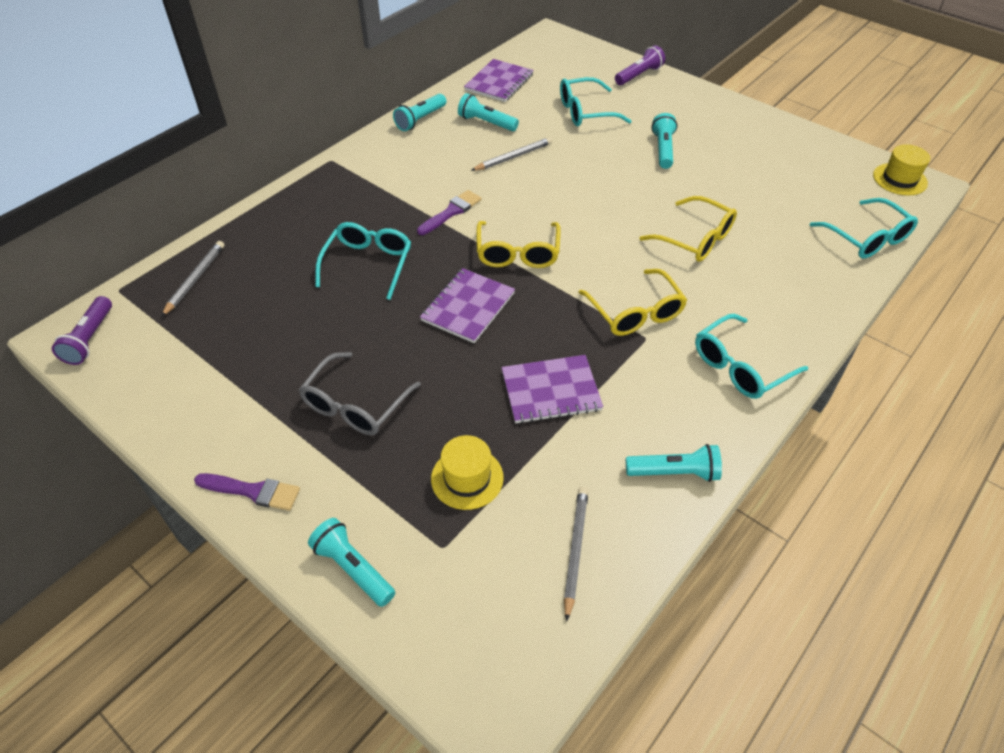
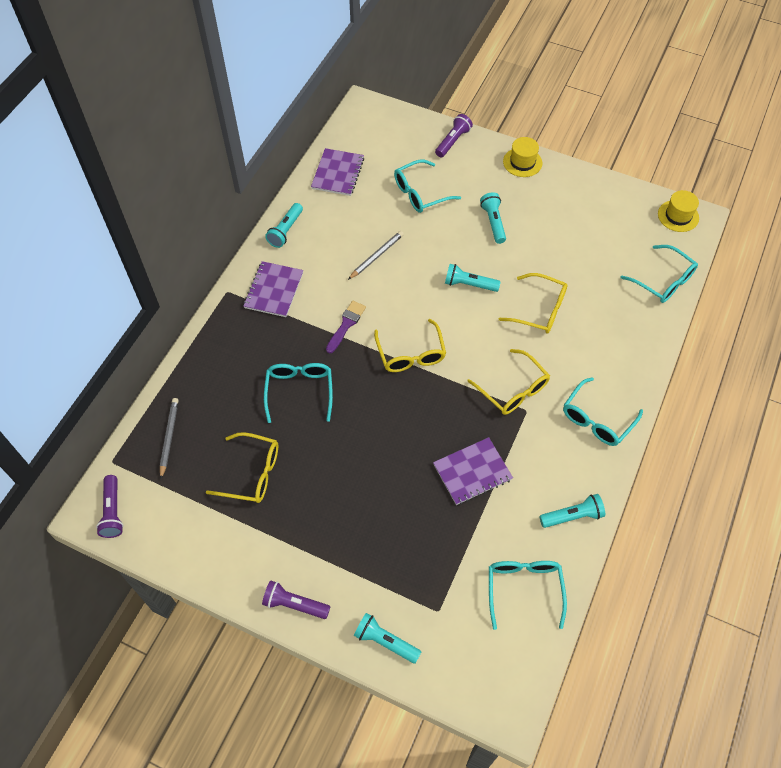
camera: 15 degrees left, 10 degrees up
purple brush [194,473,300,511] -> purple flashlight [262,580,330,619]
grey glasses [299,352,421,435] -> none
purple notebook [420,268,515,343] -> purple notebook moved to [243,261,303,317]
yellow hat [431,435,504,510] -> yellow hat moved to [503,137,542,177]
turquoise flashlight [458,93,519,131] -> turquoise flashlight moved to [445,264,501,292]
grey pencil [564,487,589,622] -> turquoise glasses [489,561,567,630]
none -> yellow glasses [206,432,278,503]

